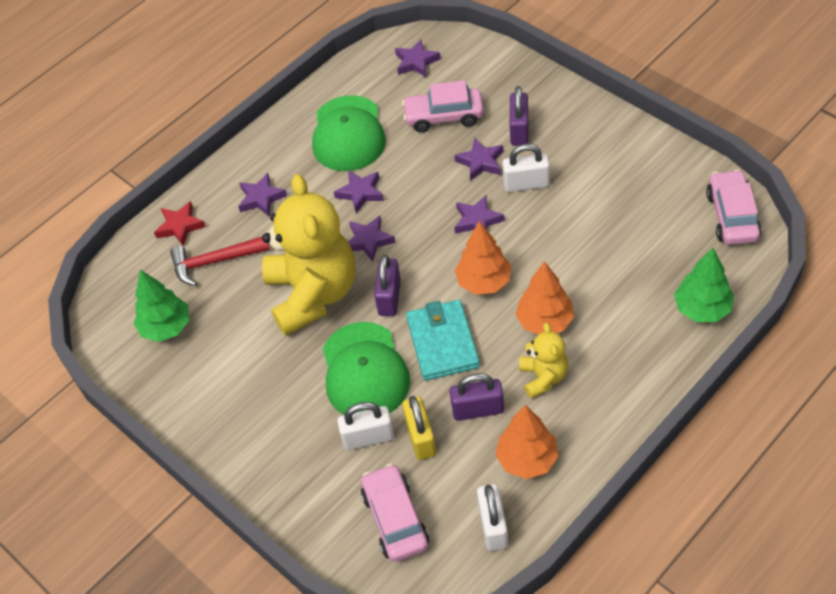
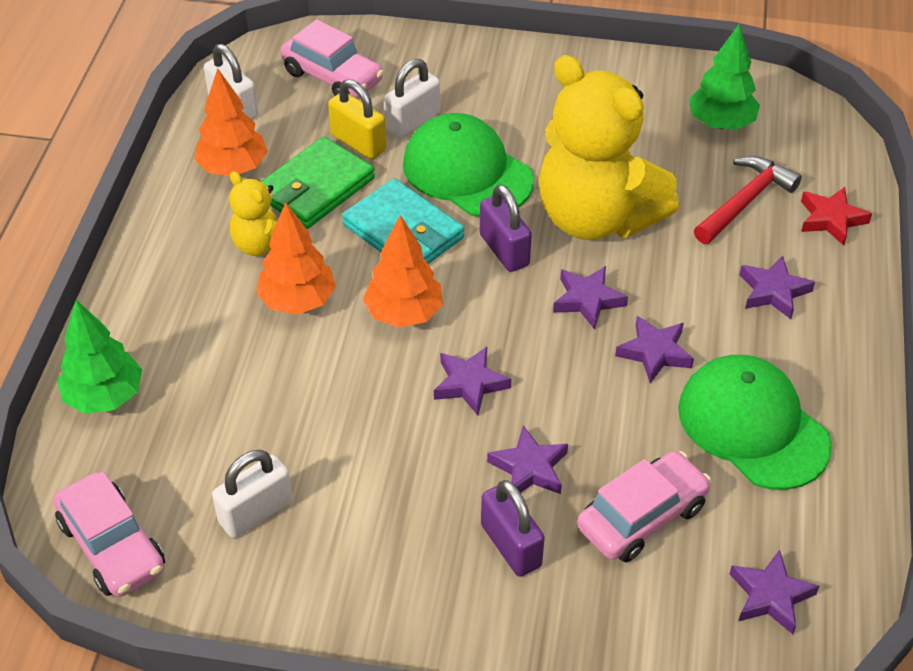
camera: 140 degrees right, 5 degrees down
purple padlock [450,373,504,421] -> green wallet [261,136,375,229]
white padlock [502,144,550,192] -> white padlock moved to [212,450,293,538]

